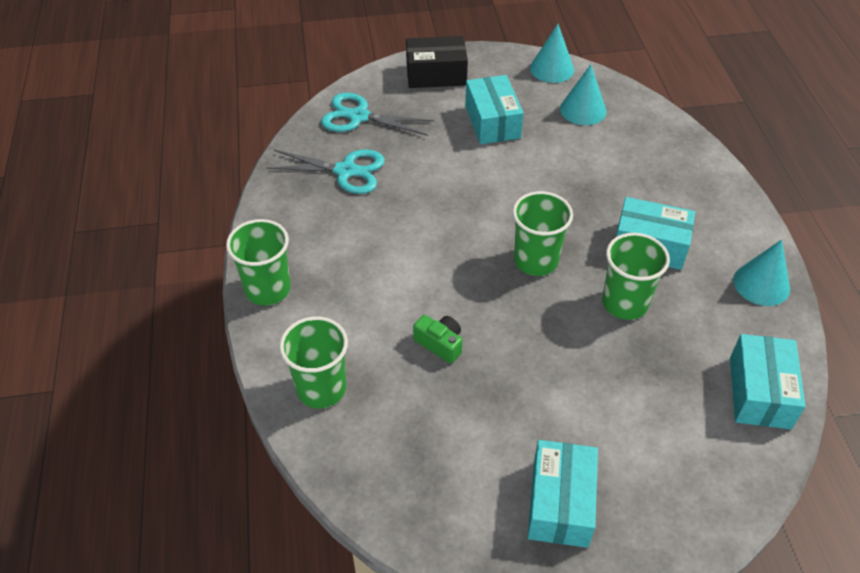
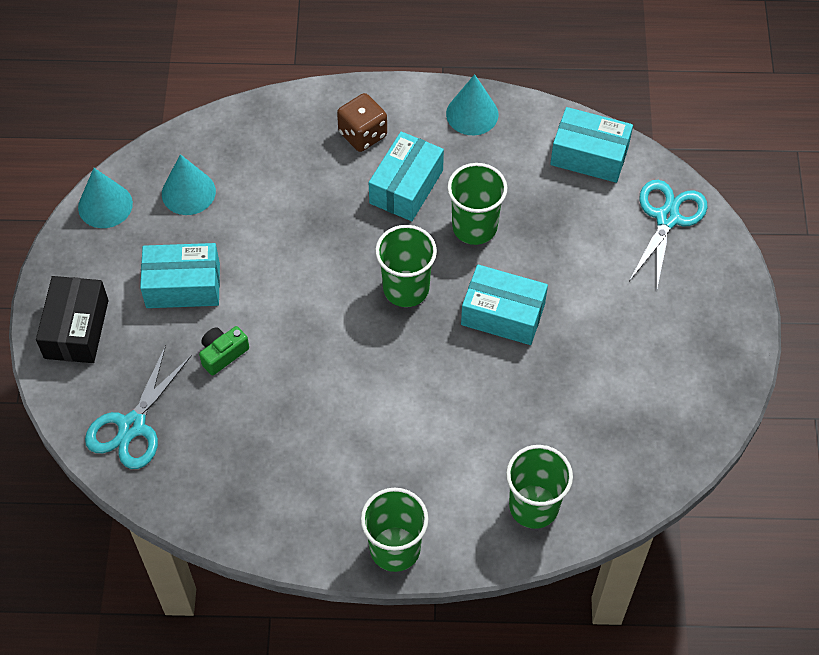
camera: 80 degrees left, 10 degrees up
turquoise scissors [266,149,385,194] -> turquoise scissors moved to [629,180,708,288]
green camera [413,315,463,364] -> green camera moved to [199,326,249,375]
turquoise box [527,440,598,548] -> turquoise box moved to [461,265,548,345]
none -> brown dice [337,93,387,152]

